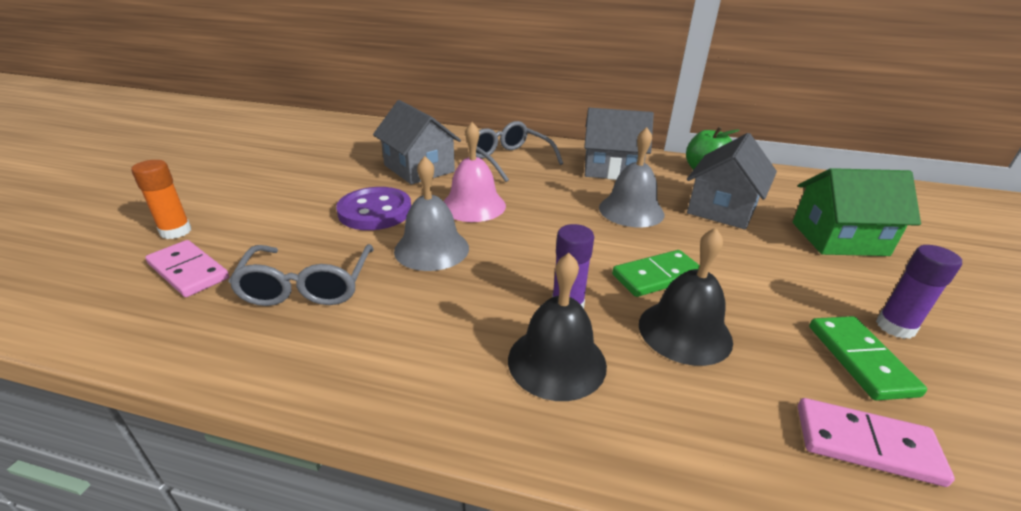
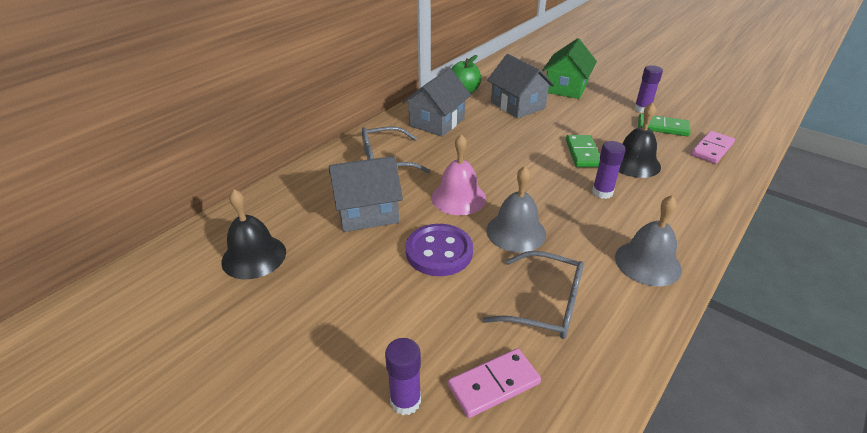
camera: 65 degrees left, 5 degrees up
orange glue stick [131,160,191,239] -> purple glue stick [385,338,421,415]
black bell [508,253,607,401] -> black bell moved to [221,189,286,279]
grey bell [599,127,665,228] -> grey bell moved to [615,195,682,286]

